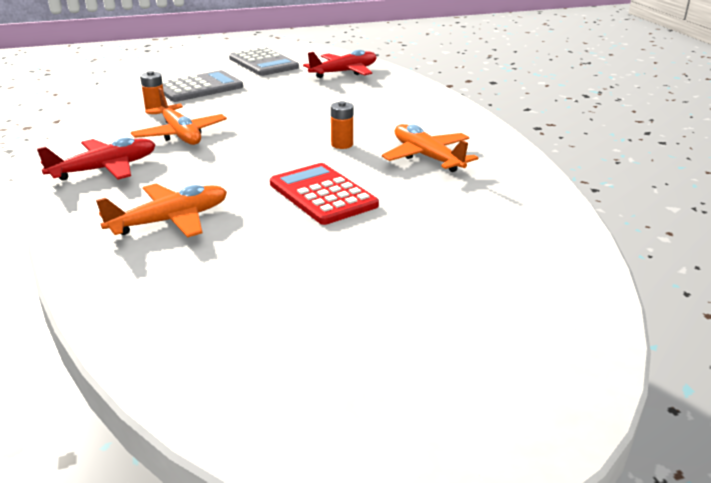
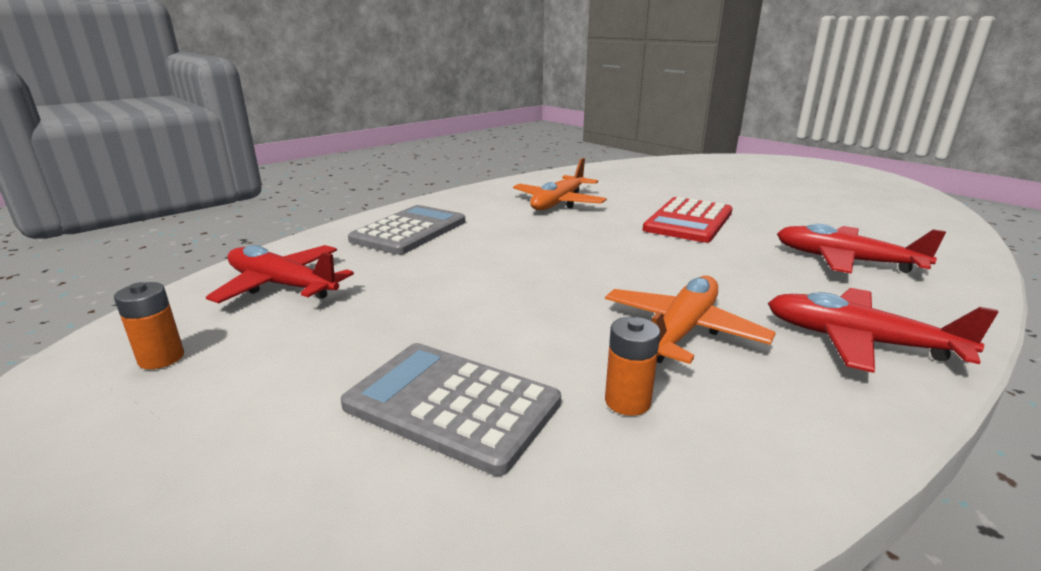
camera: 115 degrees left, 5 degrees down
orange plane [96,184,227,238] -> red plane [777,224,946,274]
grey calculator [229,47,299,76] -> grey calculator moved to [348,205,465,255]
orange battery [331,101,353,149] -> orange battery moved to [114,282,184,369]

